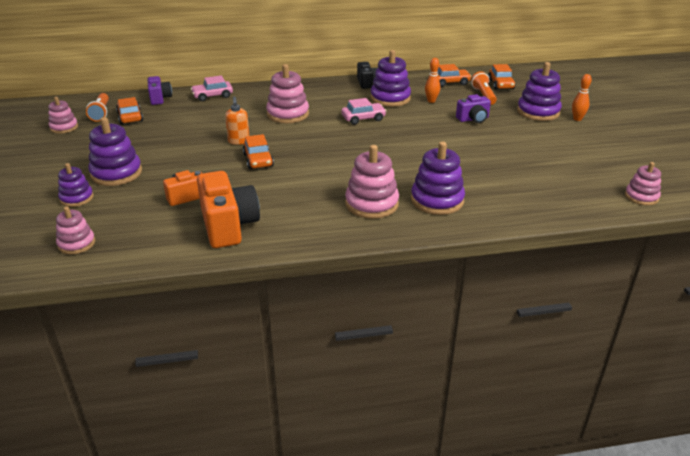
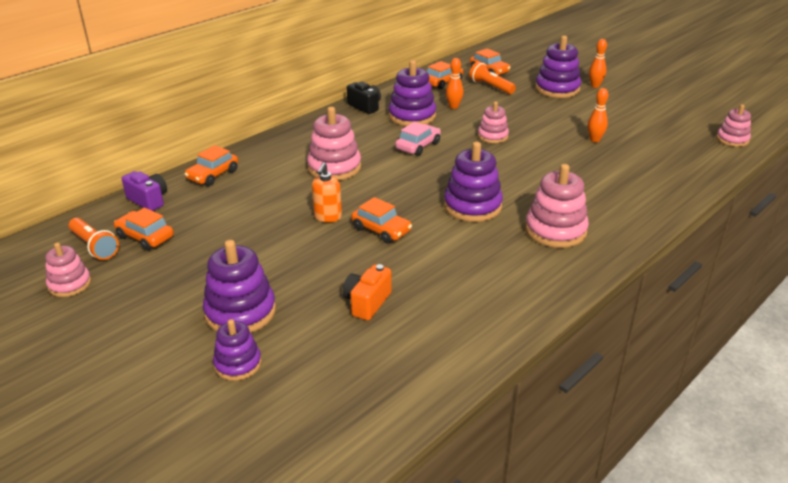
camera: 35 degrees left, 0 degrees up
pink stacking toy [56,207,95,255] -> pink stacking toy moved to [478,101,509,143]
pink car [191,75,233,101] -> orange car [185,145,238,186]
orange camera [197,171,260,248] -> none
orange soap dispenser [225,97,249,145] -> orange soap dispenser turned 60 degrees clockwise [312,163,342,222]
purple stacking toy [411,142,465,215] -> purple stacking toy moved to [444,142,503,222]
purple camera [456,94,491,123] -> none
none -> orange bowling pin [588,88,609,142]

